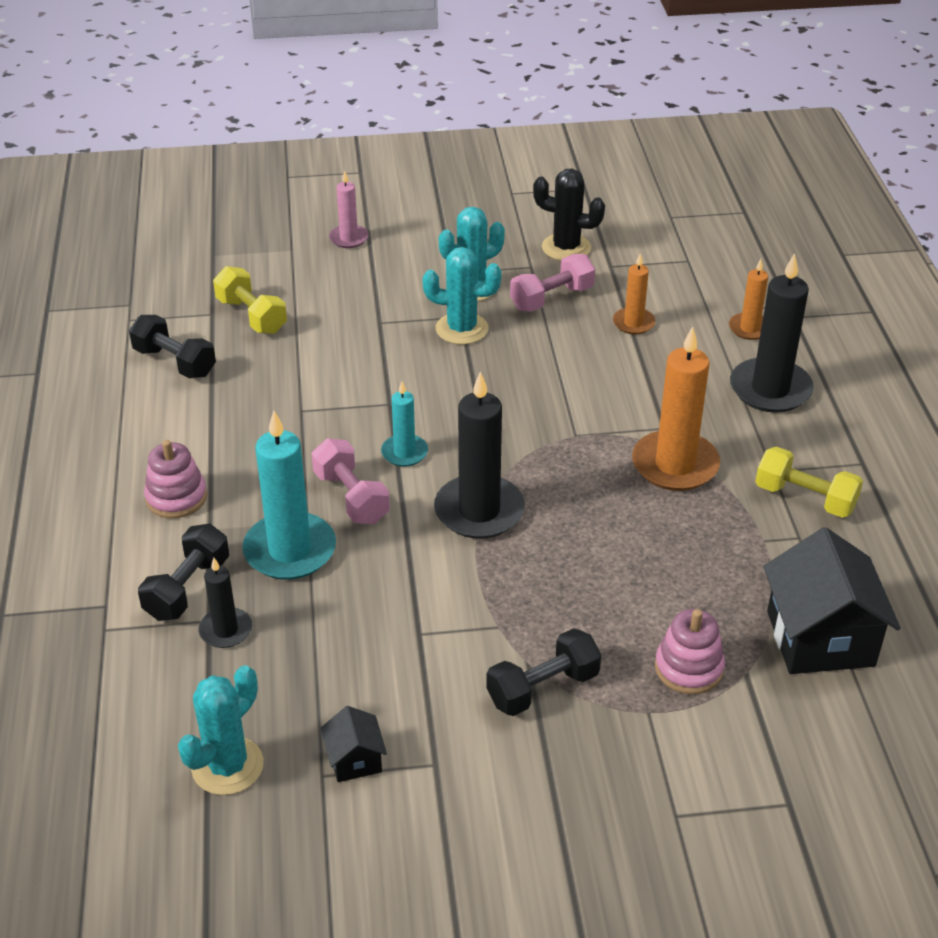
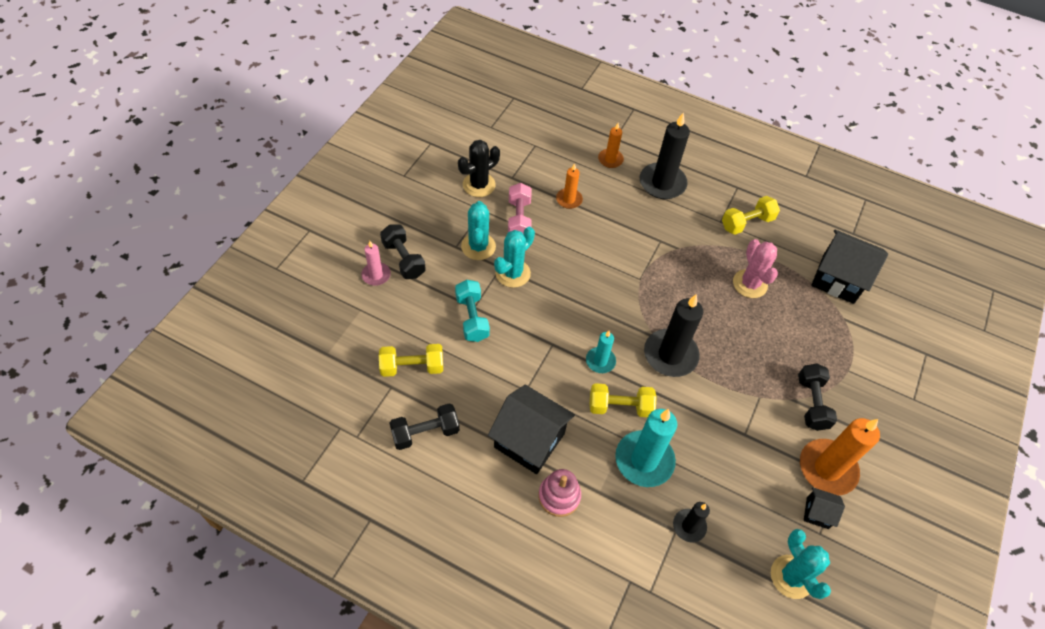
camera: 60 degrees left, 15 degrees up
black dumbbell [138,524,229,621] -> black dumbbell moved to [380,224,426,279]
pink dumbbell [312,438,390,524] -> yellow dumbbell [590,383,657,417]
orange candle [632,326,720,491] -> orange candle moved to [800,418,880,496]
pink stacking toy [655,609,725,694] -> none
none -> turquoise dumbbell [455,280,490,342]
none -> black house [488,385,575,474]
none -> pink cactus [733,239,778,298]

